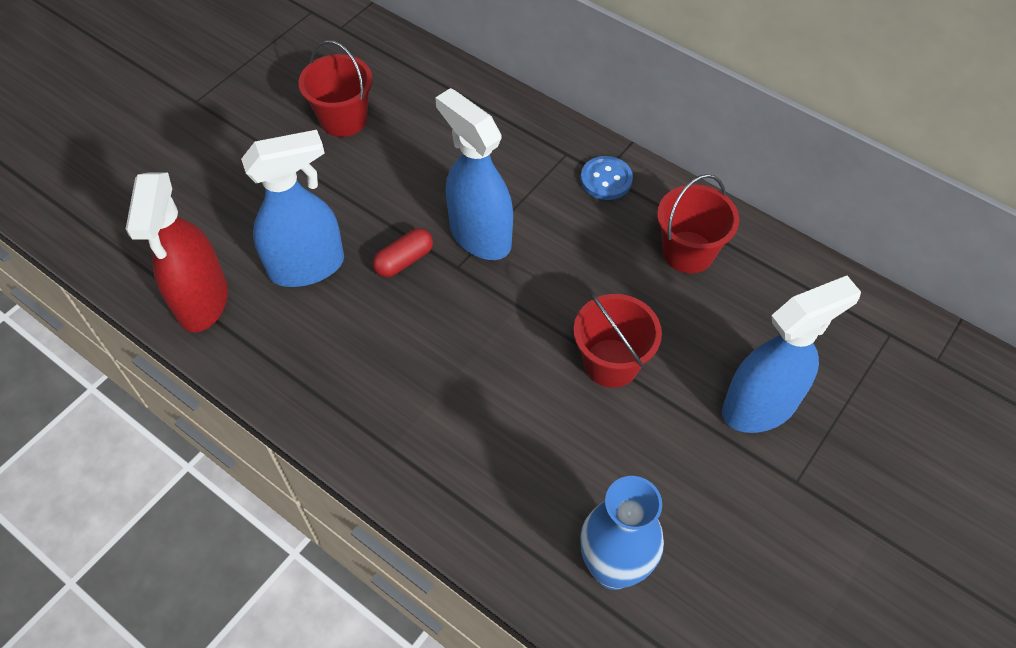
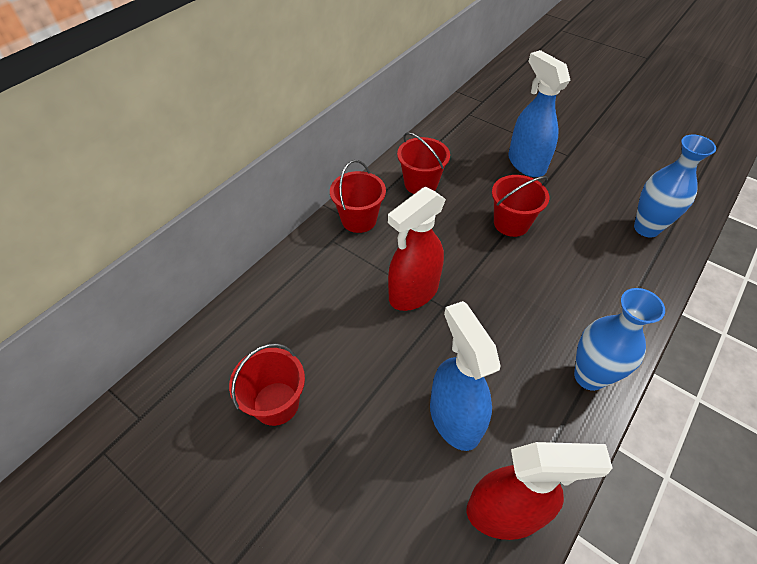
camera: 90 degrees left, 5 degrees down
red capsule [373,228,433,277] -> none
blue spray bottle [435,88,513,260] -> red spray bottle [388,187,446,311]
blue button [580,156,633,200] -> red bucket [330,160,386,233]
none -> blue vase [574,288,665,391]

